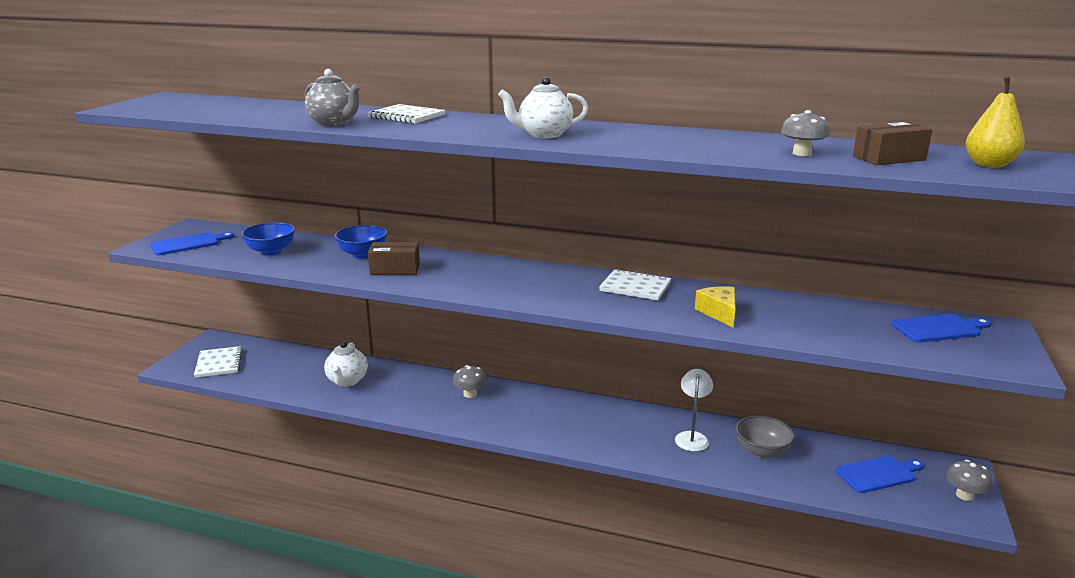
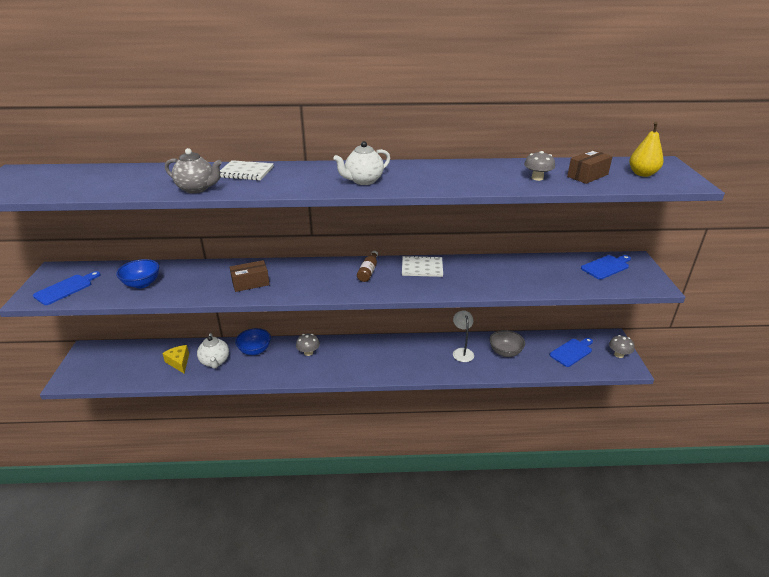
camera: 20 degrees left, 10 degrees up
white notebook [194,346,243,378] -> none
blue bowl [334,225,388,259] -> blue bowl moved to [235,328,271,355]
yellow cheese [695,286,735,327] -> yellow cheese moved to [162,345,189,373]
none -> brown bottle [357,251,378,282]

